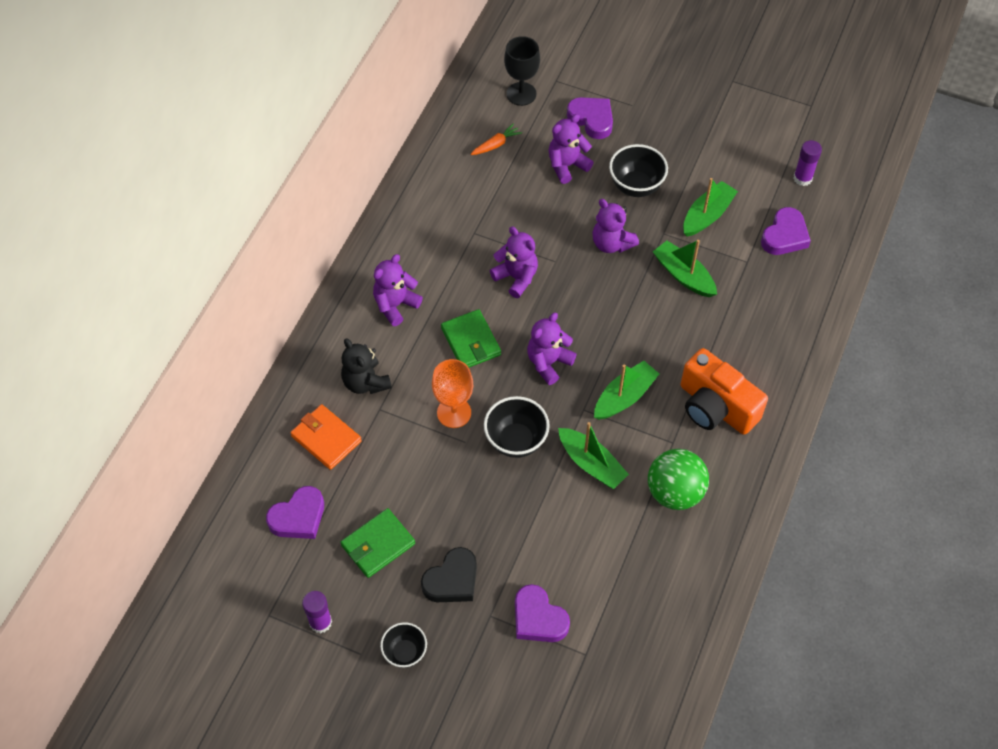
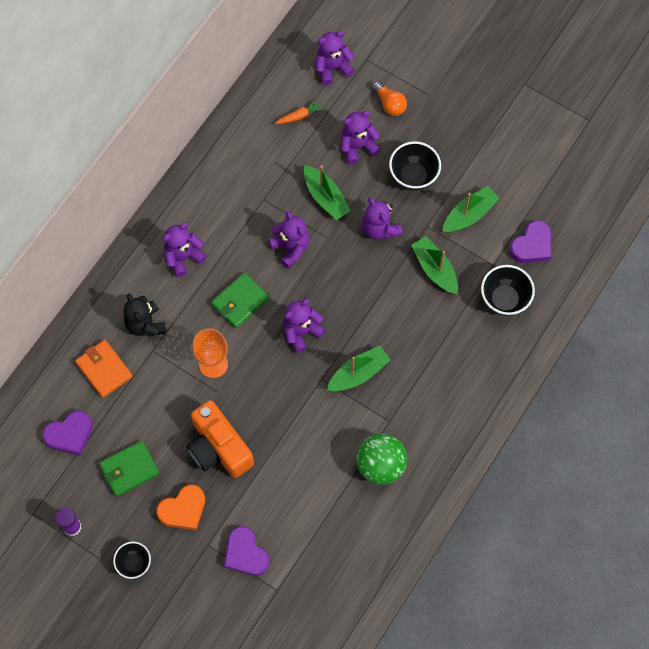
camera: 10 degrees right, 10 degrees up
black heart [421,547,477,602] -> orange heart [156,485,205,530]
green wallet [441,309,501,367] -> green wallet turned 60 degrees clockwise [211,272,269,328]
black bowl [484,396,550,458] -> black bowl moved to [481,265,535,316]
black goblet [504,36,540,106] -> purple teddy bear [316,31,355,85]
green boat [558,422,629,489] -> green boat moved to [304,165,351,220]
purple heart [567,97,613,139] -> orange light bulb [372,81,407,116]
orange camera [681,348,768,435] -> orange camera moved to [187,400,254,478]
purple glue stick [793,140,822,186] -> none

